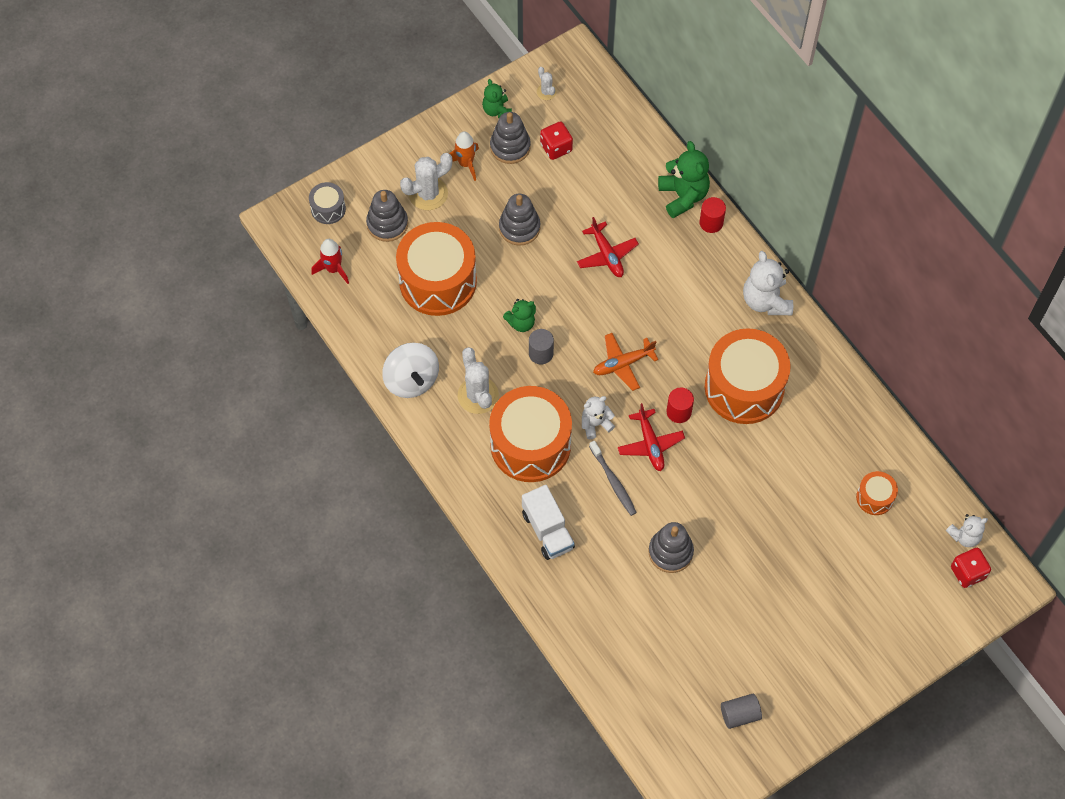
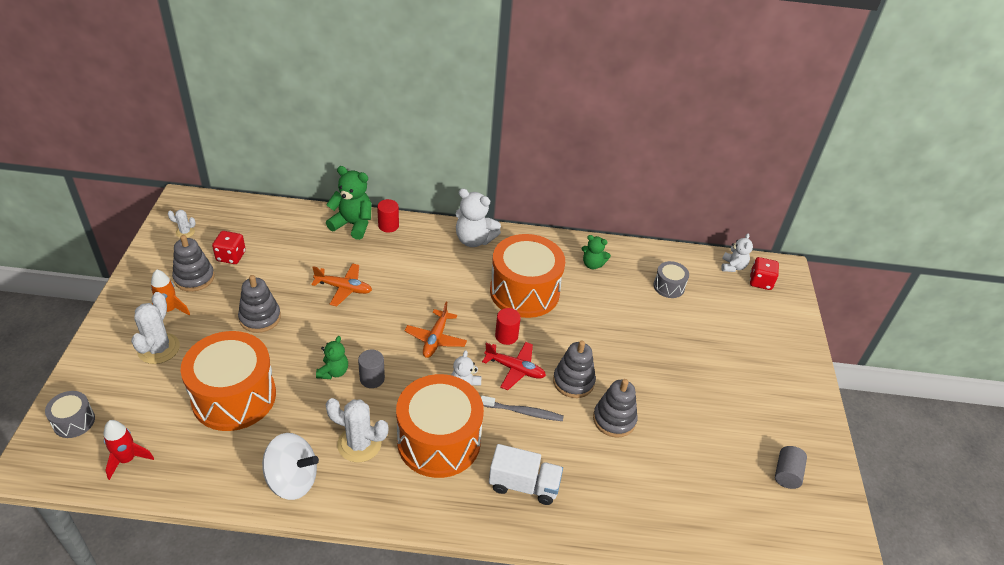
camera: 55 degrees left, 20 degrees down
grey stacking toy [366,190,408,242] -> grey stacking toy moved to [553,340,596,398]
green teddy bear [482,79,512,118] -> green teddy bear moved to [582,235,611,269]
red plane [577,217,639,277] -> orange plane [311,263,372,306]
orange drum [856,471,898,515] -> grey drum [653,261,689,298]

